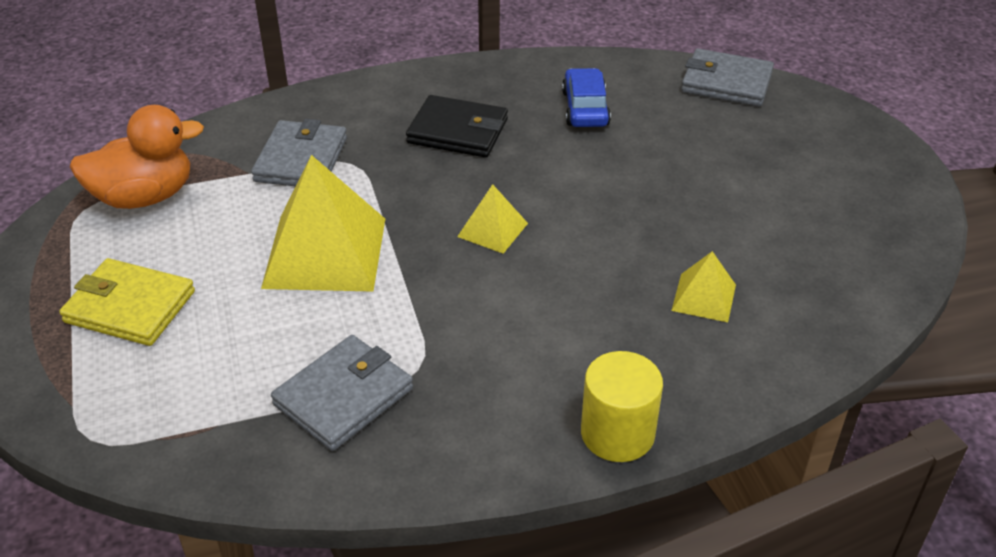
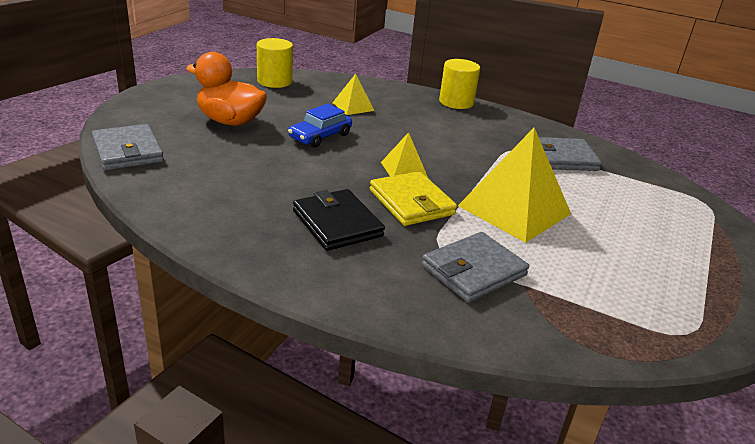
camera: 140 degrees left, 10 degrees down
yellow wallet [59,258,195,346] -> yellow wallet moved to [370,171,457,226]
orange duck [70,105,204,209] -> orange duck moved to [186,52,267,126]
blue car [562,68,611,127] -> blue car moved to [288,104,352,148]
none -> yellow cylinder [257,38,293,88]

